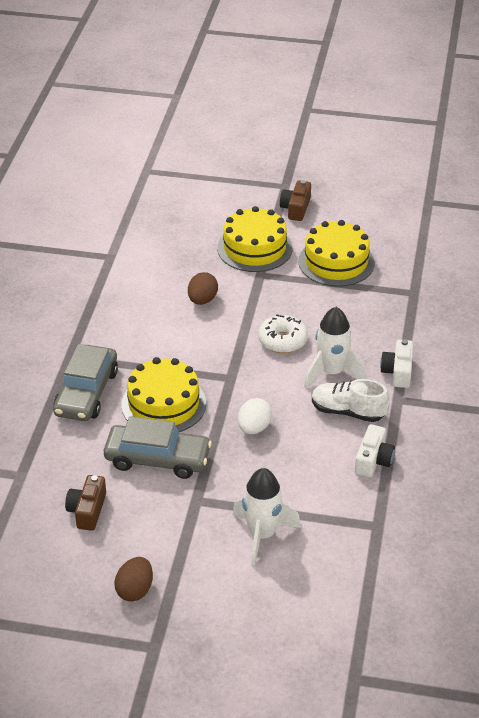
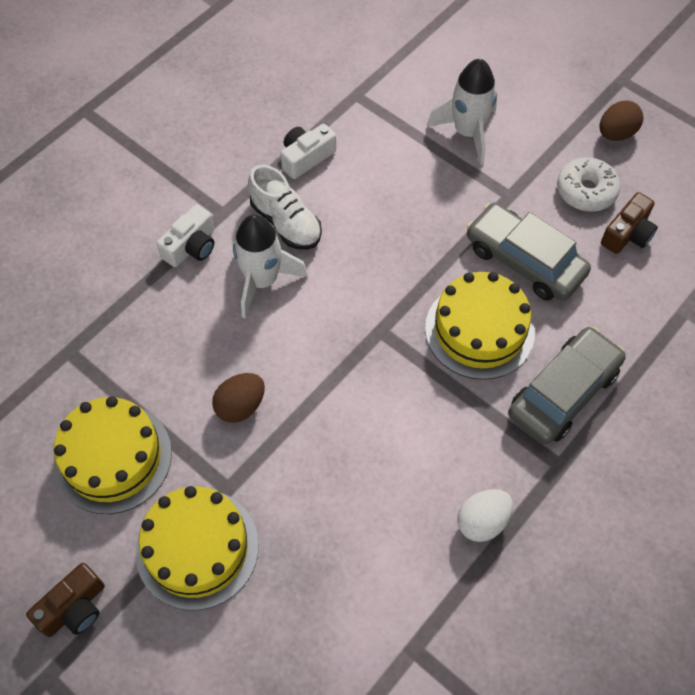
camera: 150 degrees left, 20 degrees up
brown egg [188,272,218,305] -> brown egg moved to [212,373,265,423]
white egg [238,398,272,434] -> white egg moved to [457,489,513,542]
white donut [258,314,308,353] -> white donut moved to [557,157,620,212]

